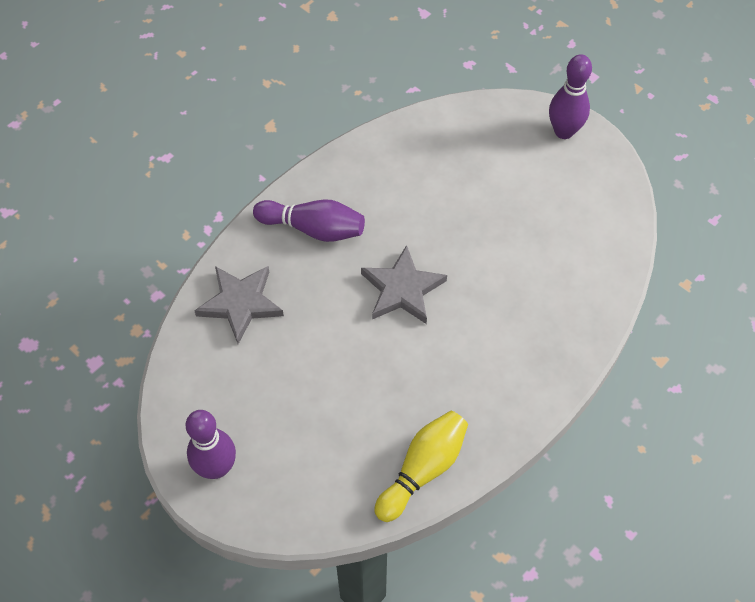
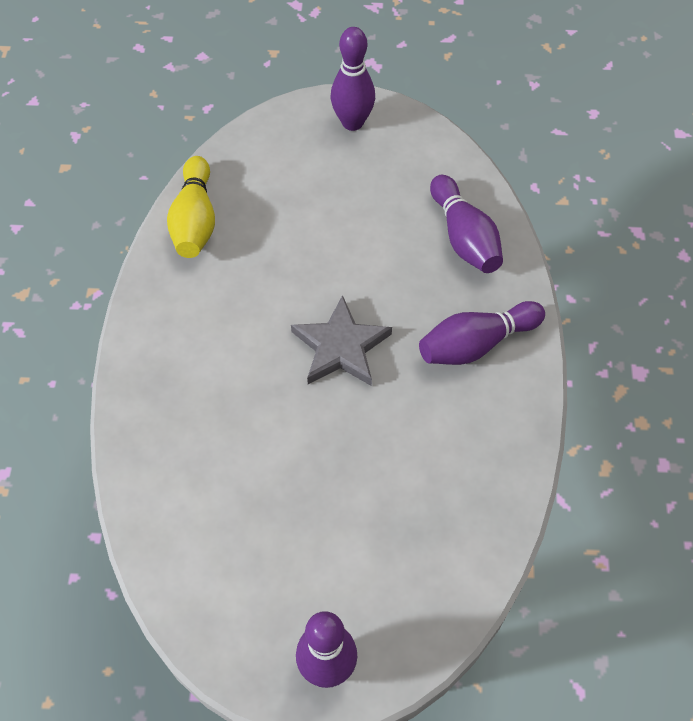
camera: 140 degrees right, 0 degrees up
grey star [194,266,284,344] -> purple bowling pin [430,175,503,273]

